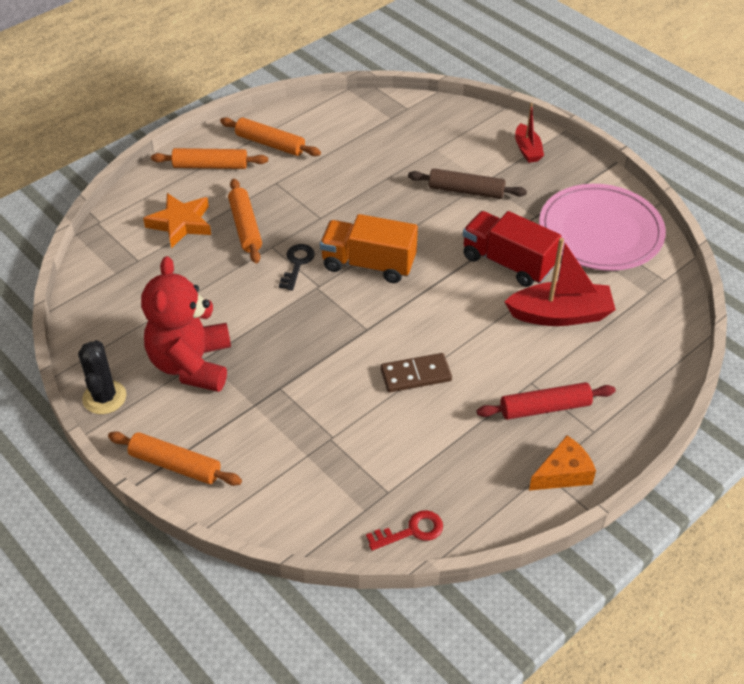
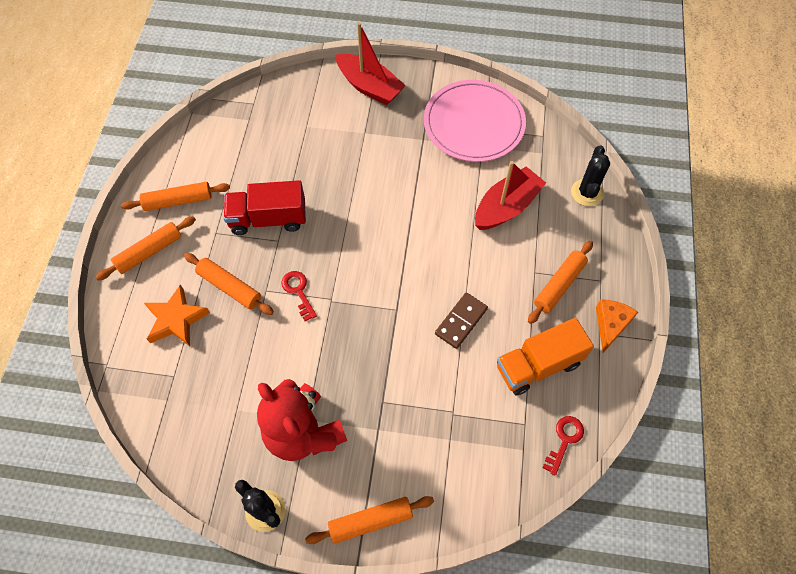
camera: 40 degrees left, 15 degrees up
black key [279,244,315,291] -> red key [281,271,317,321]
orange truck [320,214,418,283] -> orange truck moved to [497,318,594,395]
brown rolling pin [408,168,527,199] -> none
red truck [463,211,561,287] -> red truck moved to [223,180,306,235]
red rolling pin [477,382,616,420] -> orange rolling pin [528,241,593,324]
red boat [515,103,544,163] -> red boat [336,22,406,105], size x1.74
none -> black cactus [571,145,610,206]

